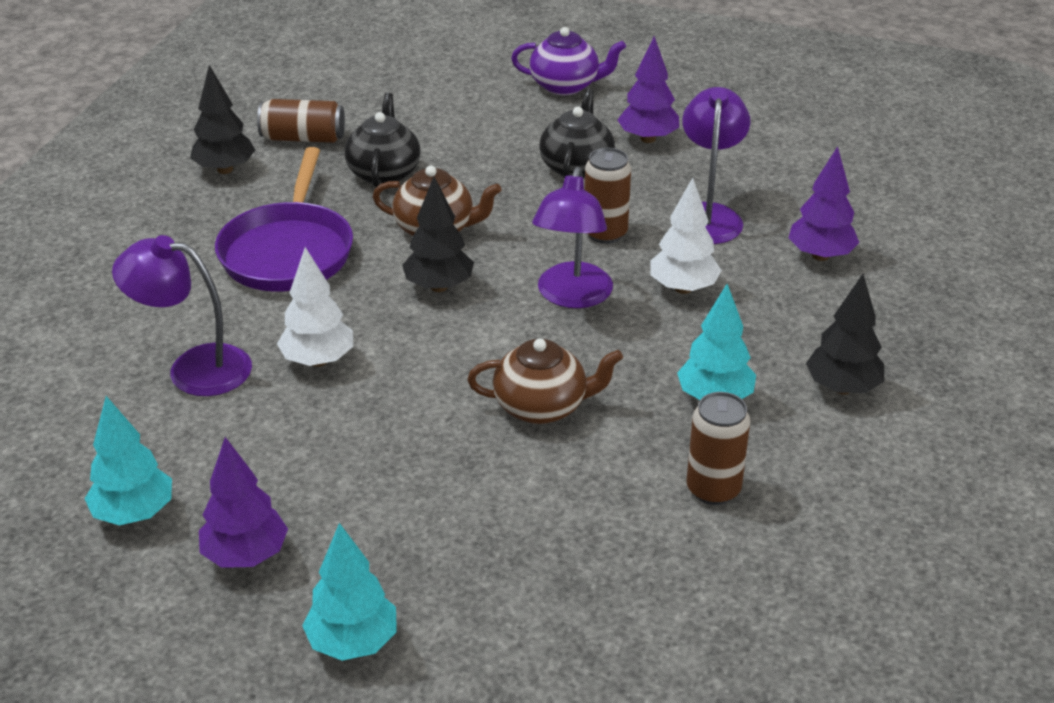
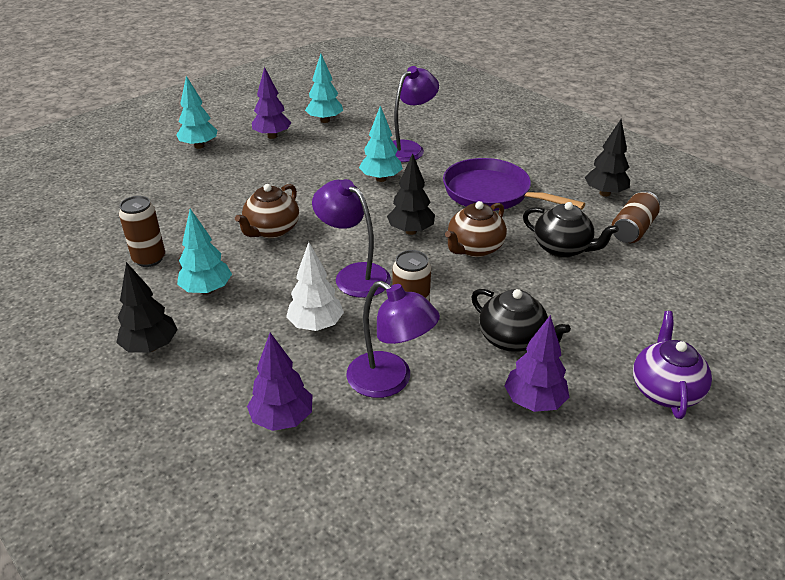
camera: 120 degrees right, 0 degrees up
white tree [277,247,353,367] -> turquoise tree [359,106,403,182]
purple teapot [511,27,626,95] -> purple teapot turned 150 degrees clockwise [633,311,712,419]

